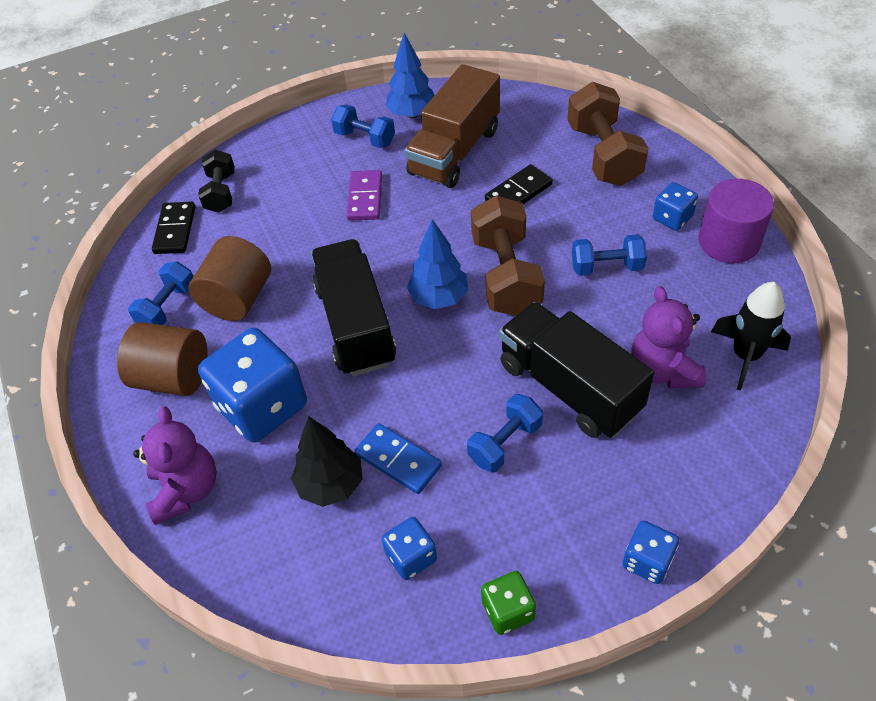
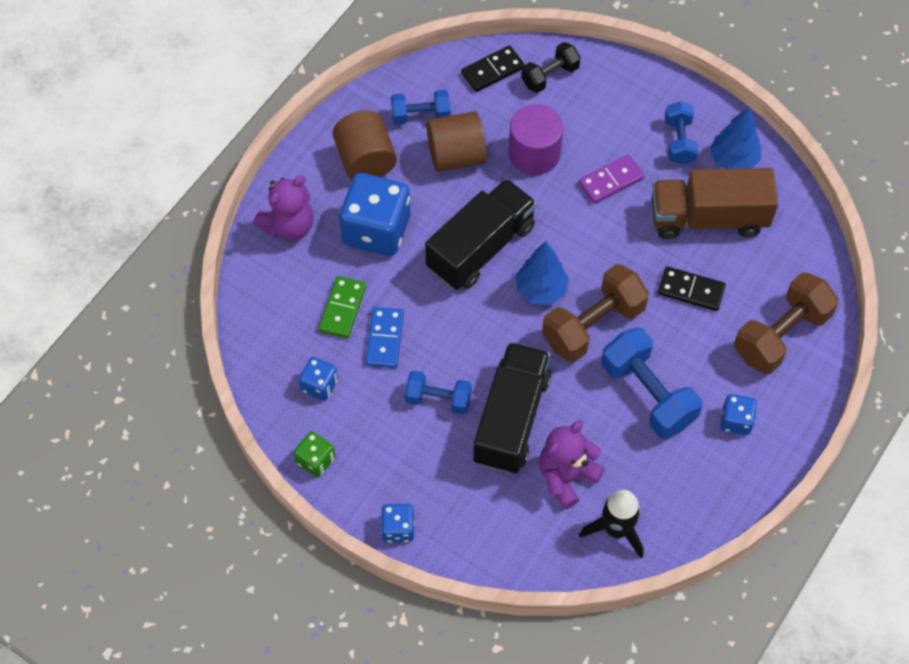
camera: 55 degrees right, 10 degrees up
black tree [291,416,363,507] -> green domino [319,276,366,338]
blue dumbbell [572,234,647,276] -> blue dumbbell [601,327,702,438], size x1.68
purple cylinder [698,179,774,263] -> purple cylinder moved to [509,104,563,175]

